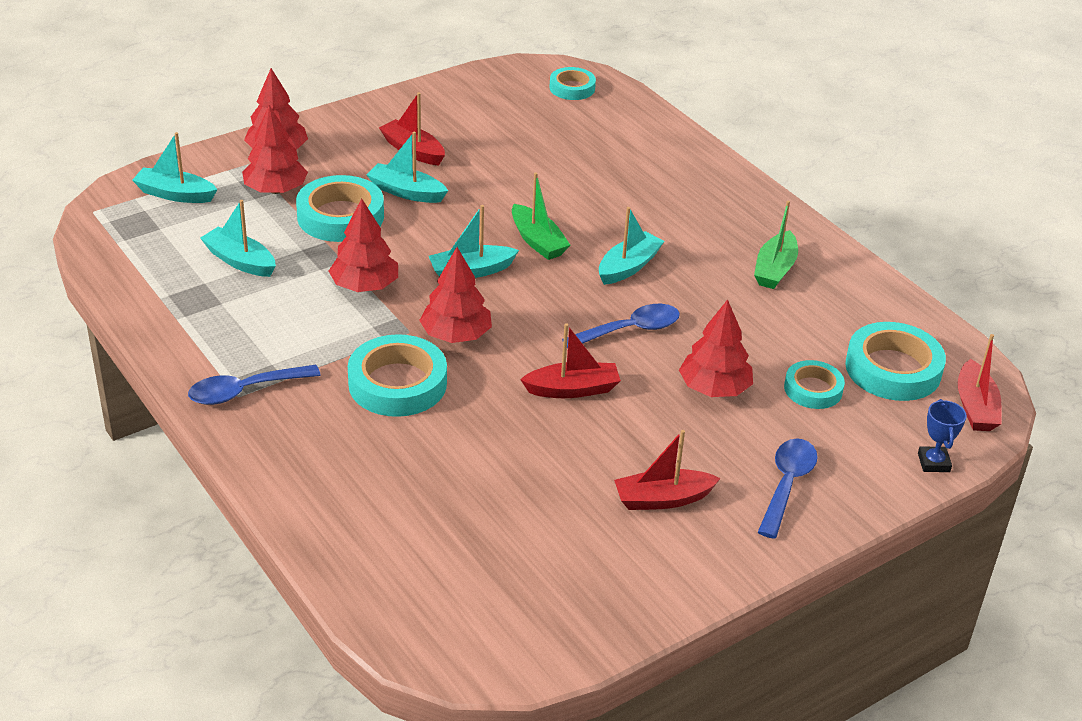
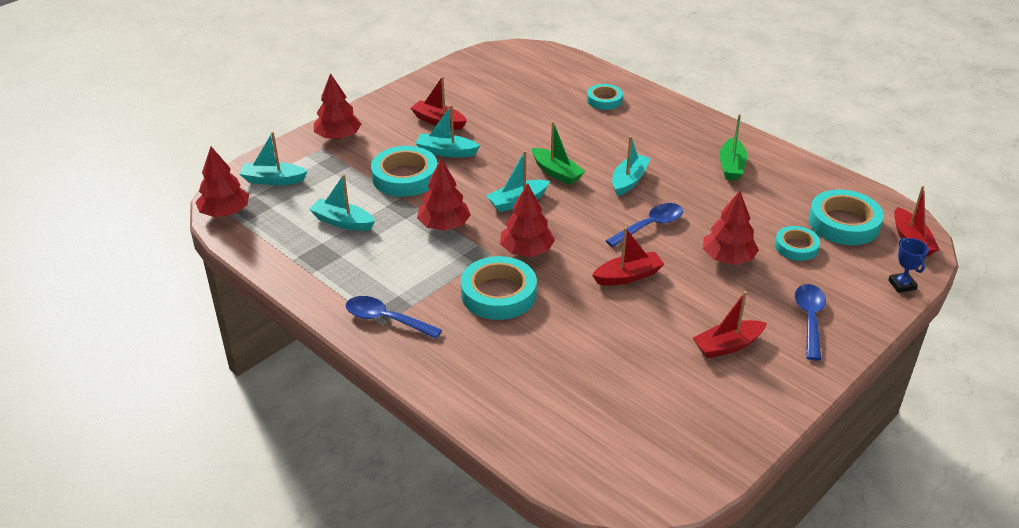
camera: 10 degrees left, 0 degrees up
blue spoon [188,365,321,405] -> blue spoon turned 60 degrees clockwise [346,296,442,339]
red tree [242,105,308,194] -> red tree moved to [195,147,249,217]
turquoise tape [549,67,596,100] -> turquoise tape moved to [587,84,623,110]

